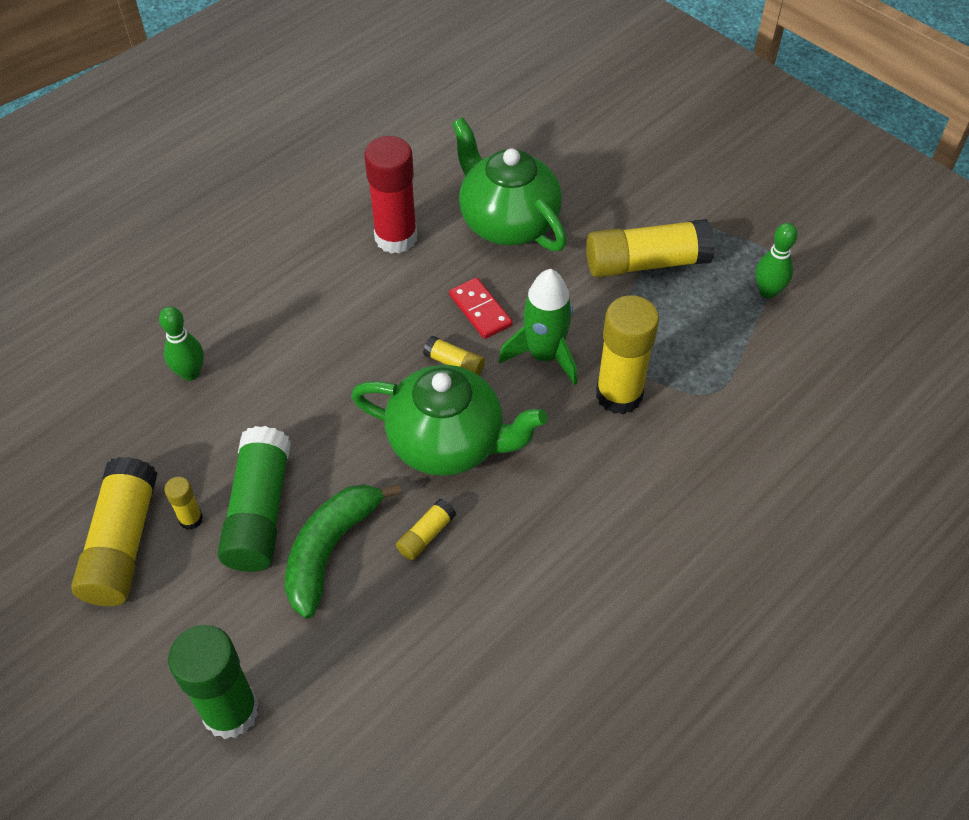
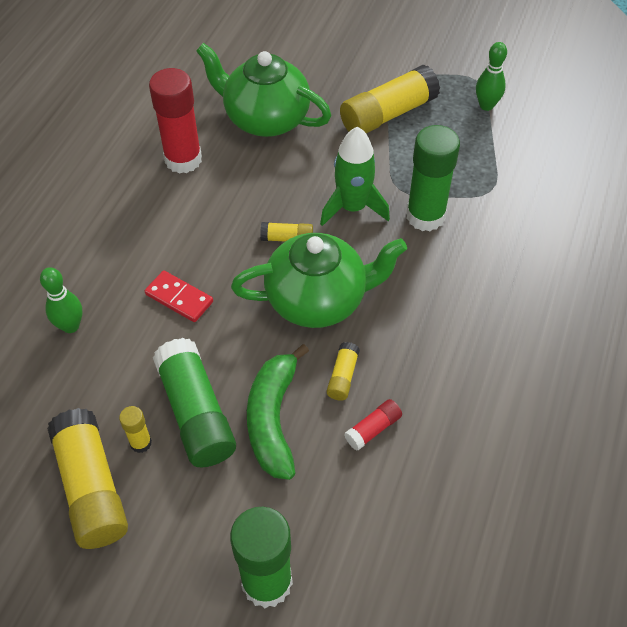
camera: 25 degrees left, 0 degrees up
red domino [449,278,513,339] -> red domino moved to [145,271,213,322]
yellow glue stick [596,295,659,414] -> green glue stick [406,125,460,231]
none -> red glue stick [344,399,402,451]

